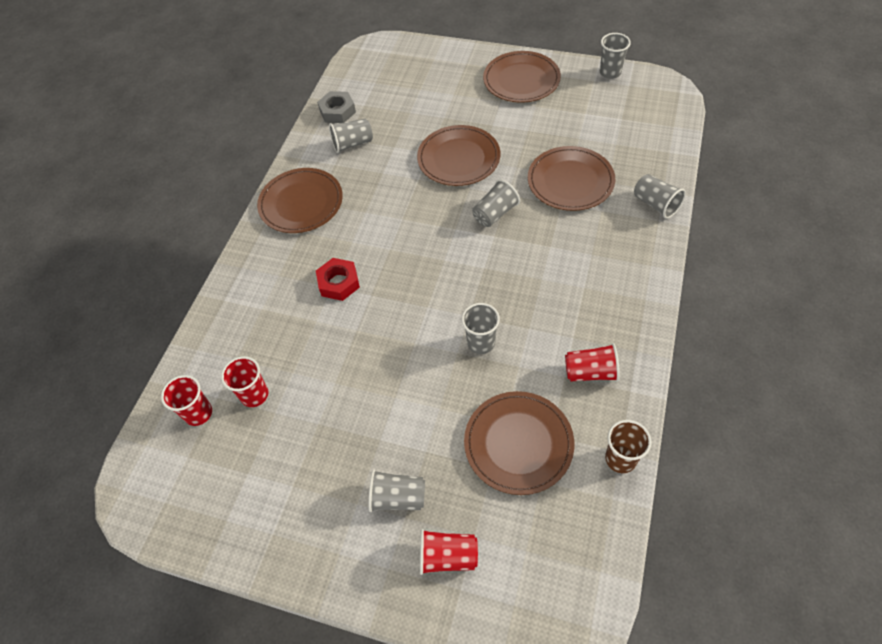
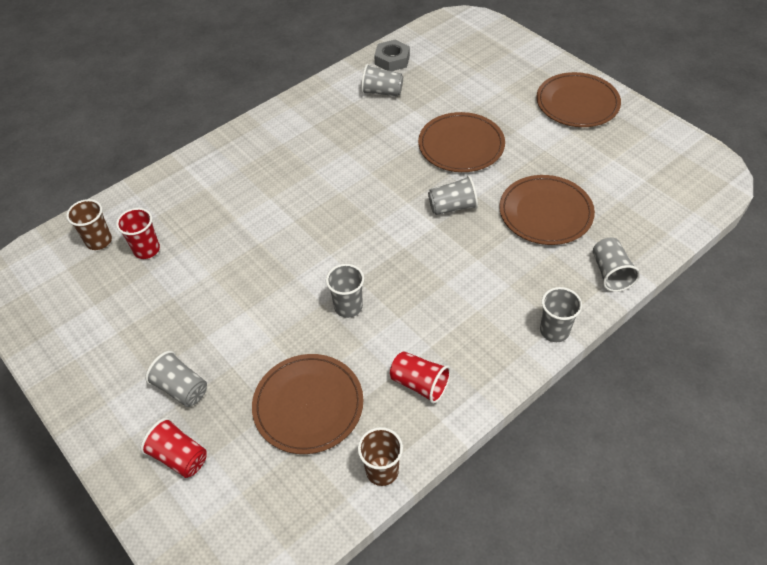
camera: 30 degrees right, 5 degrees down
red cup [161,375,212,426] -> brown cup [66,199,112,250]
brown plate [257,168,343,233] -> none
red nut [316,258,360,301] -> none
grey cup [600,33,631,79] -> grey cup moved to [540,287,582,342]

